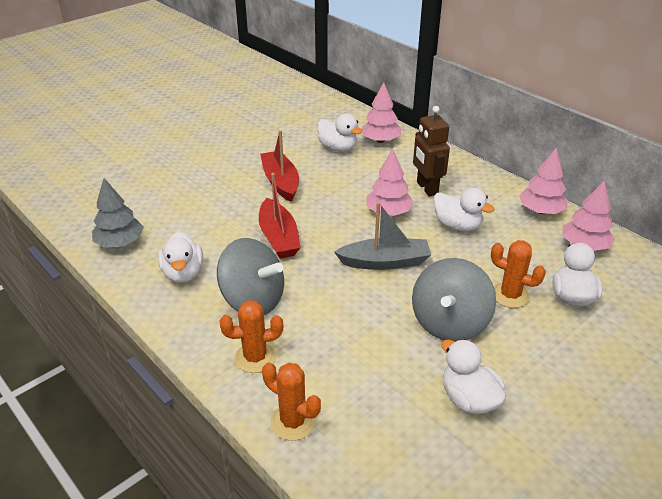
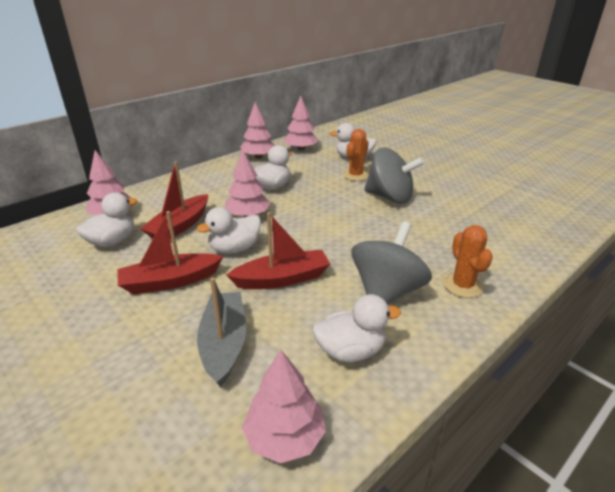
camera: 90 degrees left, 5 degrees down
grey tree [92,178,144,248] -> pink tree [242,350,326,463]
orange cactus [262,362,321,441] -> none
grey boat [334,202,431,270] -> grey boat moved to [197,278,246,387]
brown robot [413,106,450,197] -> none
white duck [441,340,506,414] -> white duck moved to [196,207,261,254]
none -> red boat [140,161,208,239]

